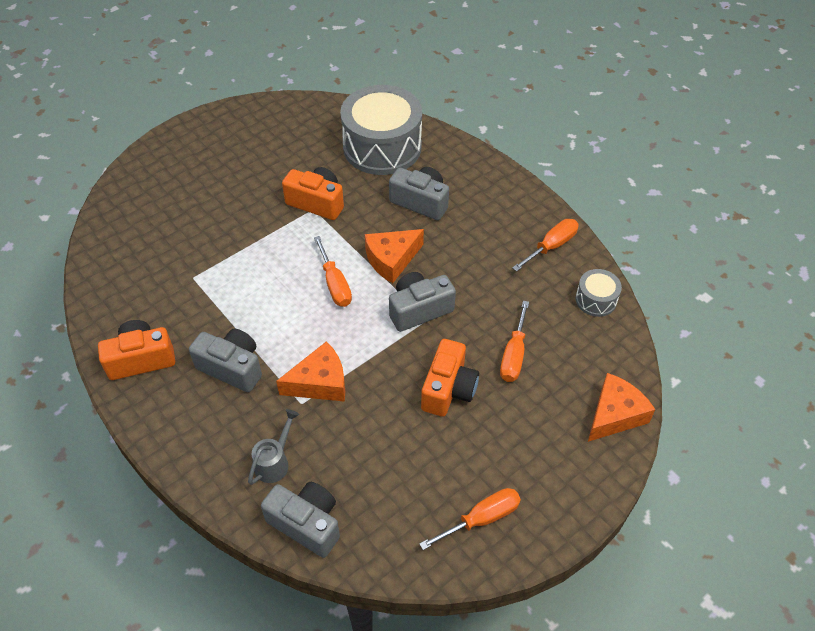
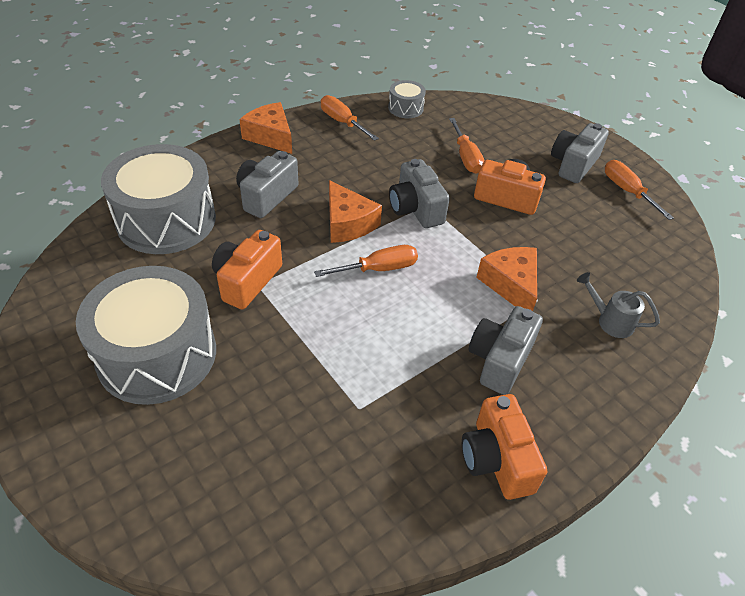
camera: 90 degrees left, 5 degrees down
grey camera [261,482,340,558] -> grey camera moved to [551,123,609,183]
orange screwdriver [500,301,529,382] -> orange screwdriver turned 60 degrees clockwise [449,118,484,174]
orange cheese [588,373,655,442] -> orange cheese moved to [239,102,292,154]
none -> grey drum [76,266,216,405]

